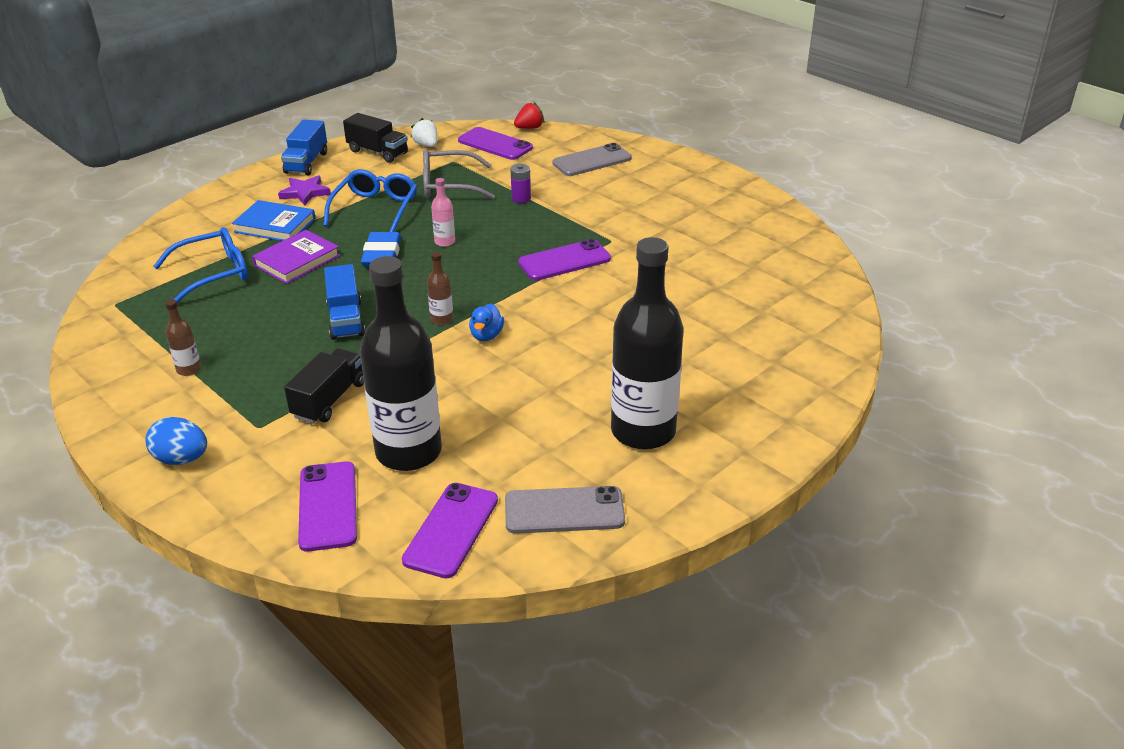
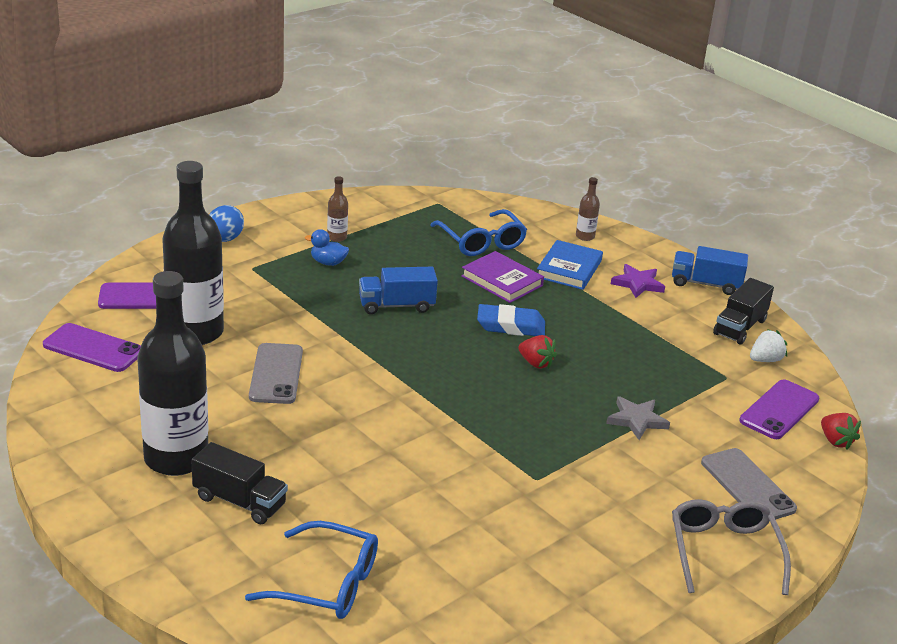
camera: 90 degrees right, 5 degrees down
black truck [284,348,364,424] -> black truck moved to [191,442,288,524]
blue glasses [323,169,417,232] -> blue glasses moved to [245,521,378,619]
grey glasses [423,149,495,199] -> grey glasses moved to [672,499,791,595]
brown bottle [427,251,454,325] -> brown bottle moved to [576,177,600,241]
pink bottle [431,178,455,247] -> red strawberry [518,335,557,369]
blue duck [469,304,504,341] -> blue duck moved to [305,229,349,266]
grey phone [505,486,625,534] -> grey phone moved to [249,343,303,404]
purple battery [511,164,531,203] -> grey star [606,396,670,440]
purple phone [518,239,611,281] -> none

